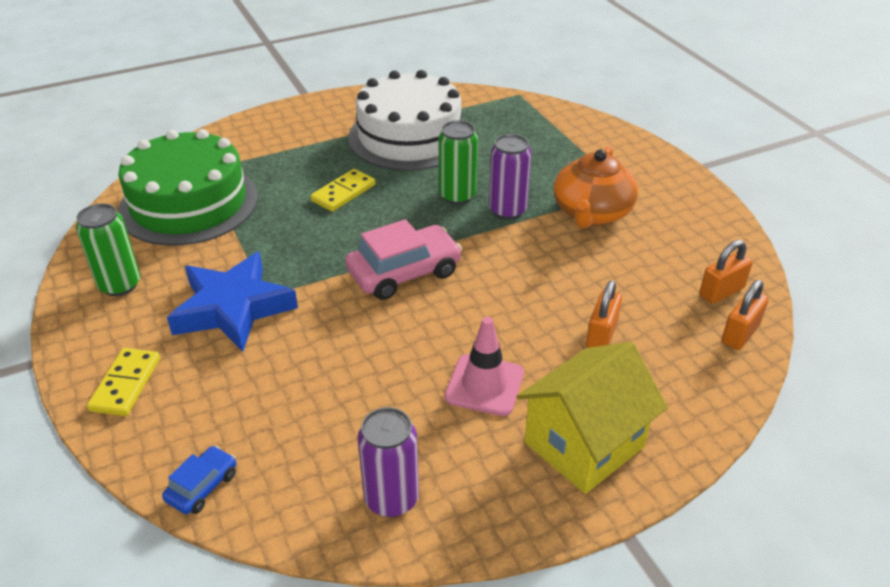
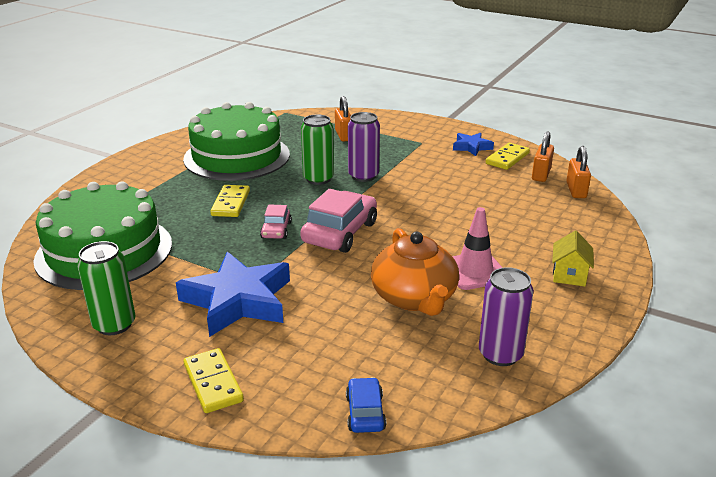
camera: 35 degrees left, 10 degrees down
white cake [348,70,463,171] -> green cake [183,102,290,181]
yellow house [516,342,668,494] -> yellow house [552,231,594,286], size x0.50
orange teapot [553,146,638,229] -> orange teapot moved to [371,228,459,316]
orange padlock [586,280,622,348] -> orange padlock moved to [335,96,351,142]
none -> pink car [260,205,292,239]
none -> blue star [453,133,494,156]
none -> yellow domino [486,143,530,170]

